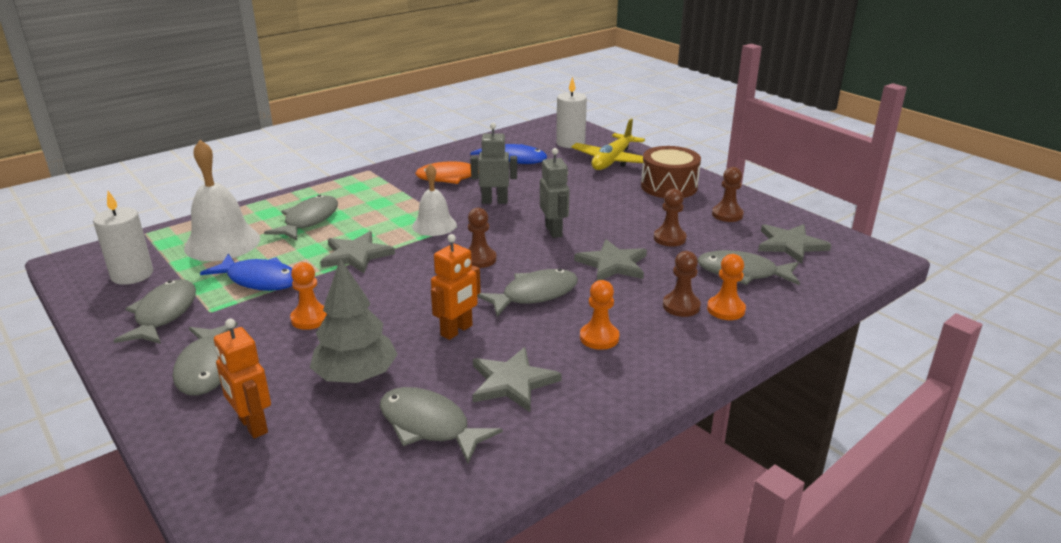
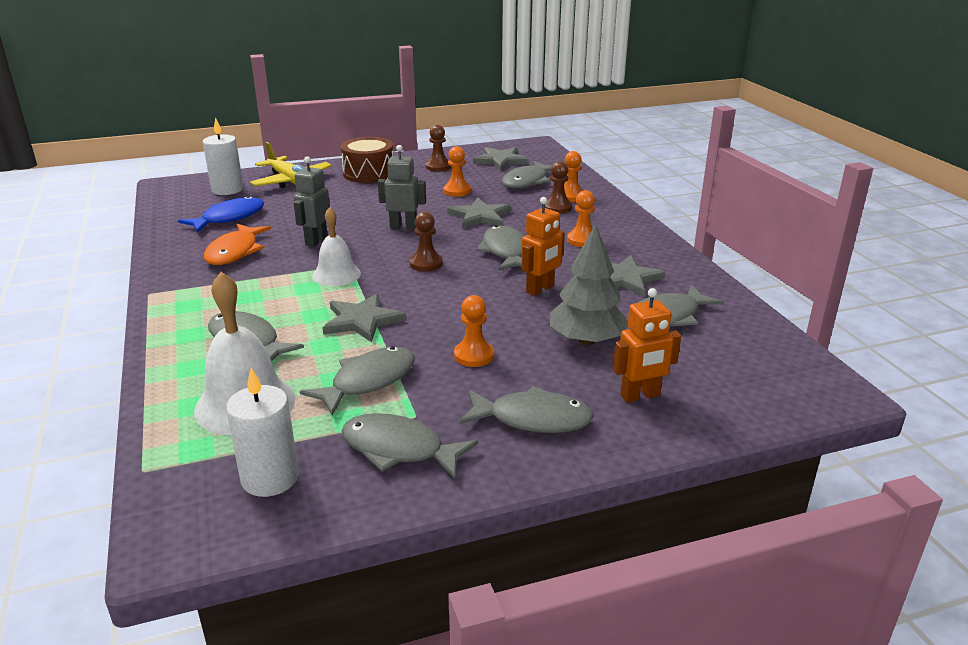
camera: 70 degrees left, 0 degrees up
blue fish [200,254,294,291] -> grey fish [300,346,415,416]
orange robot [431,234,481,340] -> orange robot turned 75 degrees clockwise [521,197,565,296]
brown pawn [654,189,687,246] -> orange pawn [444,146,471,197]

